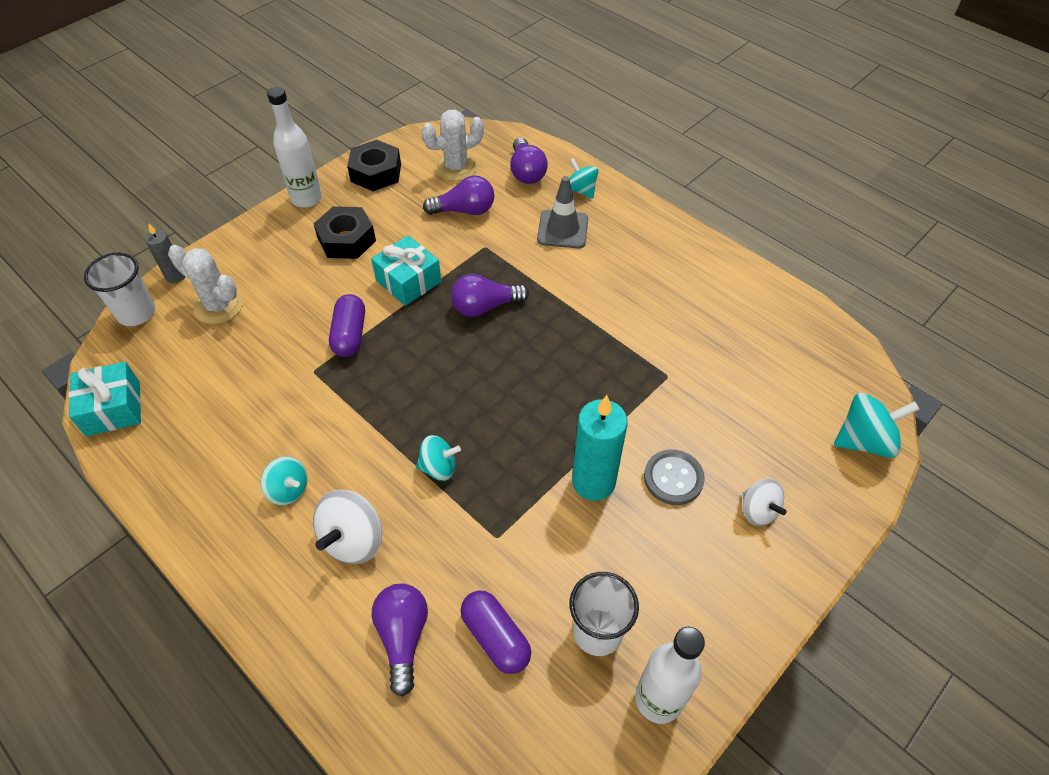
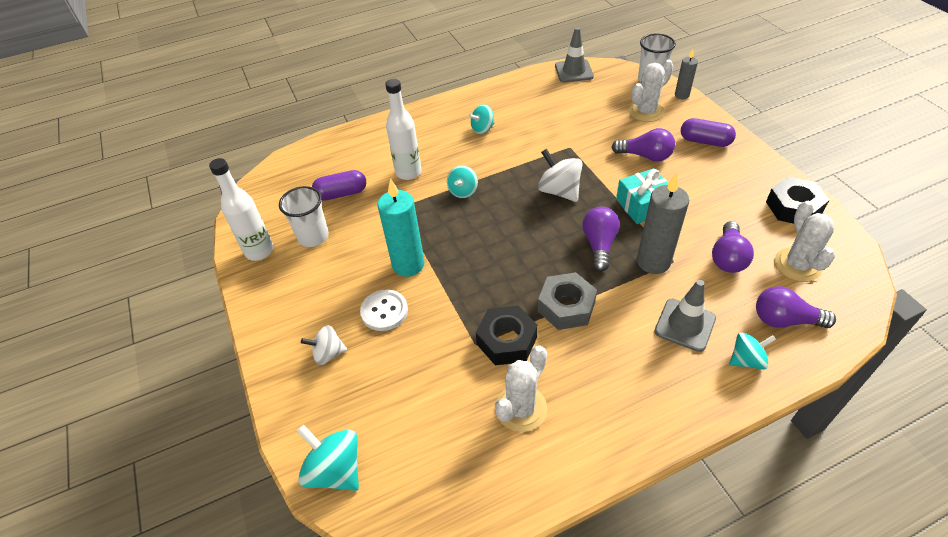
camera: 115 degrees right, 5 degrees down
turquoise gift [69,362,141,436] -> grey traffic cone [555,27,594,82]
white bottle [267,87,322,208] -> white bottle moved to [385,79,421,180]
white spinning top [313,490,382,564] -> white spinning top moved to [538,149,582,202]
black nut [314,206,376,259] -> black nut moved to [476,305,538,365]
purple capsule [329,294,365,357] -> purple capsule moved to [681,118,736,147]
purple light bulb [372,584,428,697] -> purple light bulb moved to [611,128,675,162]
grey button [644,449,705,505] -> white button [360,289,408,331]
turquoise spinning top [834,393,920,458] -> turquoise spinning top turned 120 degrees clockwise [297,424,359,491]
none -> white cactus [495,345,547,432]
none -> grey nut [538,272,597,330]
none -> grey candle [637,173,689,274]

